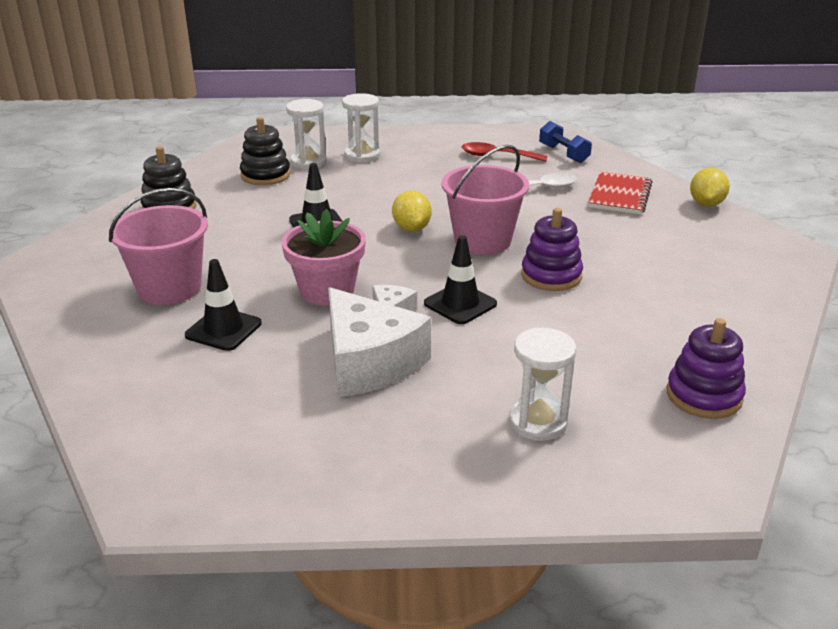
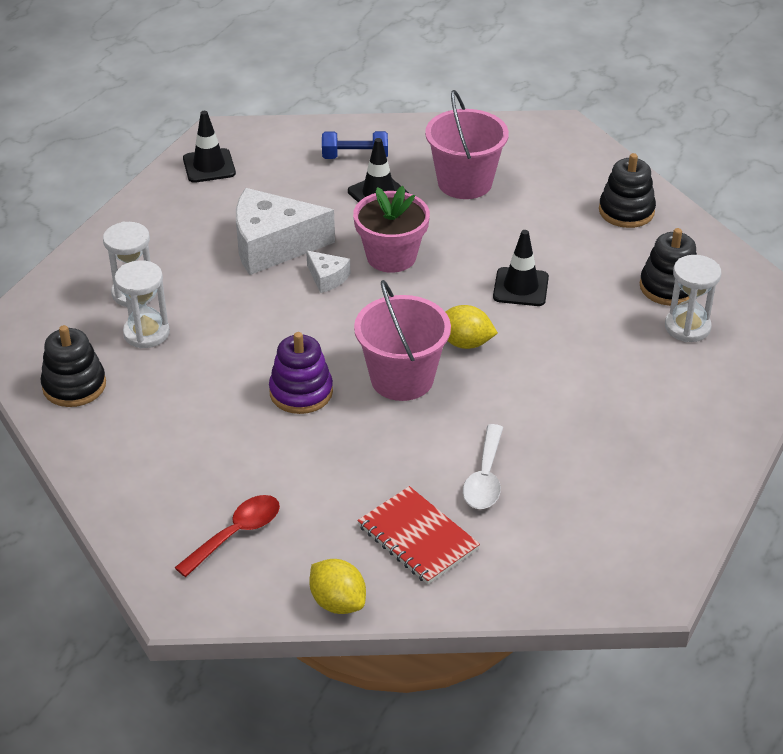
camera: 120 degrees right, 10 degrees up
white hourglass [342,93,380,163] -> white hourglass moved to [114,260,170,348]
black traffic cone [424,235,497,324] -> black traffic cone moved to [183,111,236,183]
red spoon [462,142,547,162] -> red spoon moved to [174,495,280,577]
blue dumbbell [539,121,592,163] -> blue dumbbell moved to [322,131,388,159]
purple stacking toy [667,318,746,419] -> black stacking toy [41,325,106,407]

